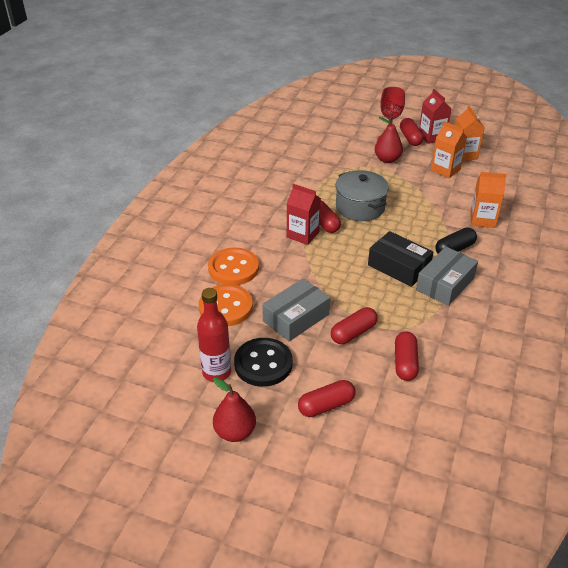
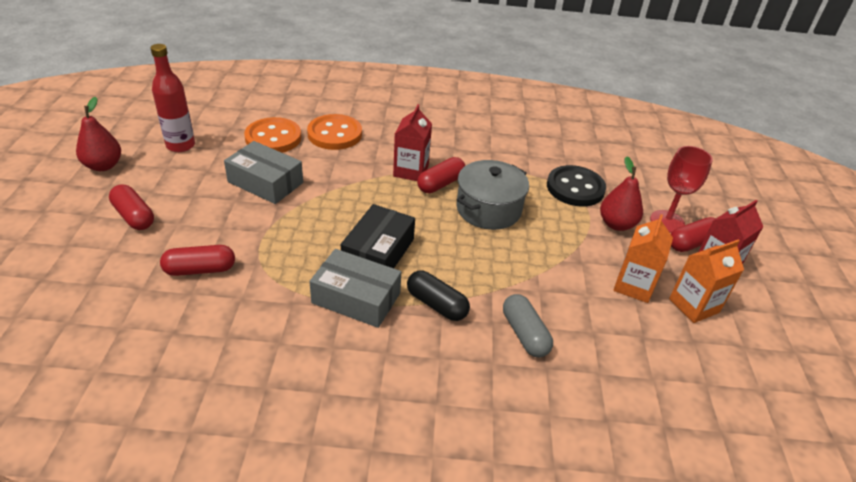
camera: 70 degrees right, 0 degrees up
black button [234,338,293,387] -> black button moved to [547,165,606,207]
red capsule [331,307,377,344] -> none
orange carton [470,172,507,228] -> grey capsule [503,294,553,357]

